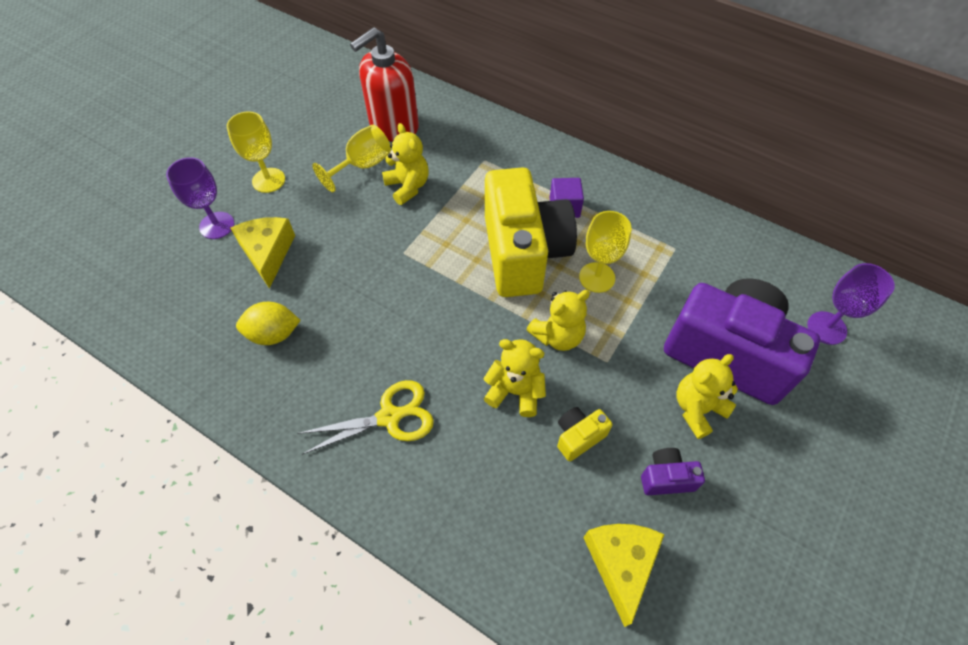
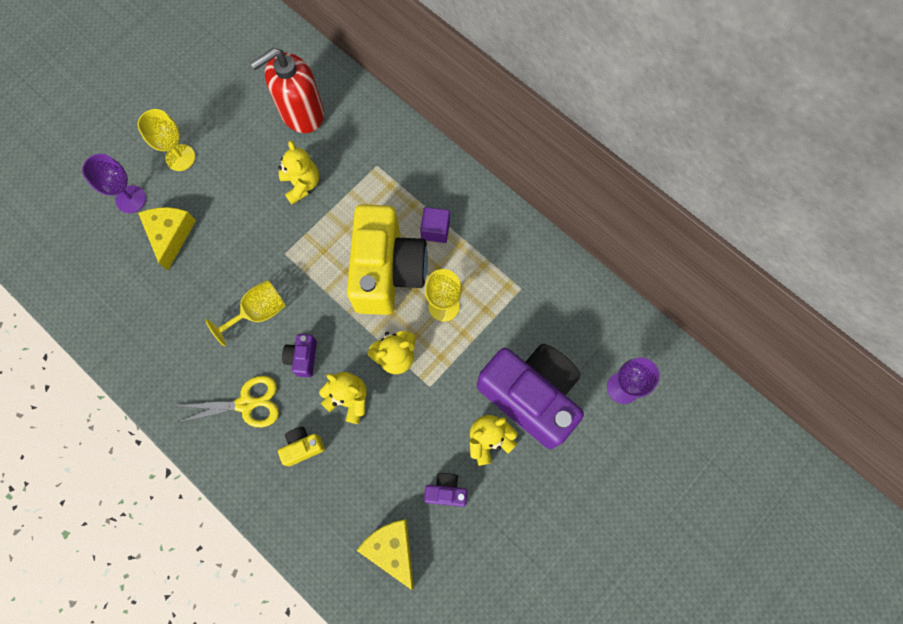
camera: 10 degrees right, 15 degrees up
yellow lemon [236,302,301,345] -> none
yellow goblet [312,125,391,192] -> yellow goblet moved to [205,280,286,346]
yellow camera [557,407,612,461] -> yellow camera moved to [278,427,325,466]
yellow cheese [583,524,665,627] -> yellow cheese turned 45 degrees counterclockwise [357,519,414,591]
none -> purple camera [282,334,317,377]

